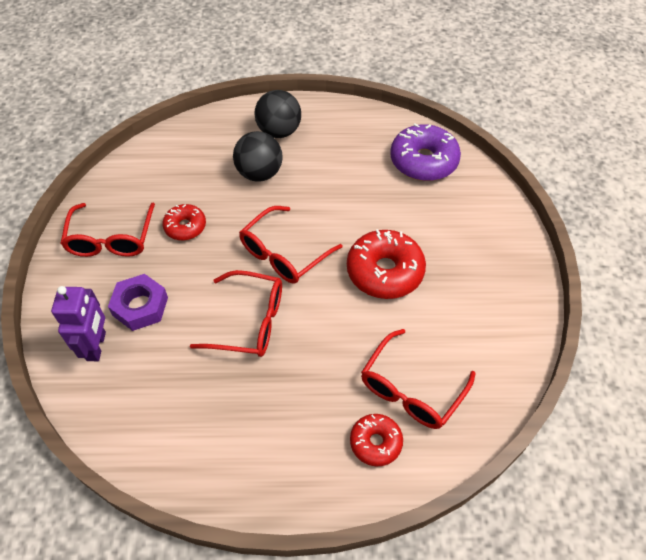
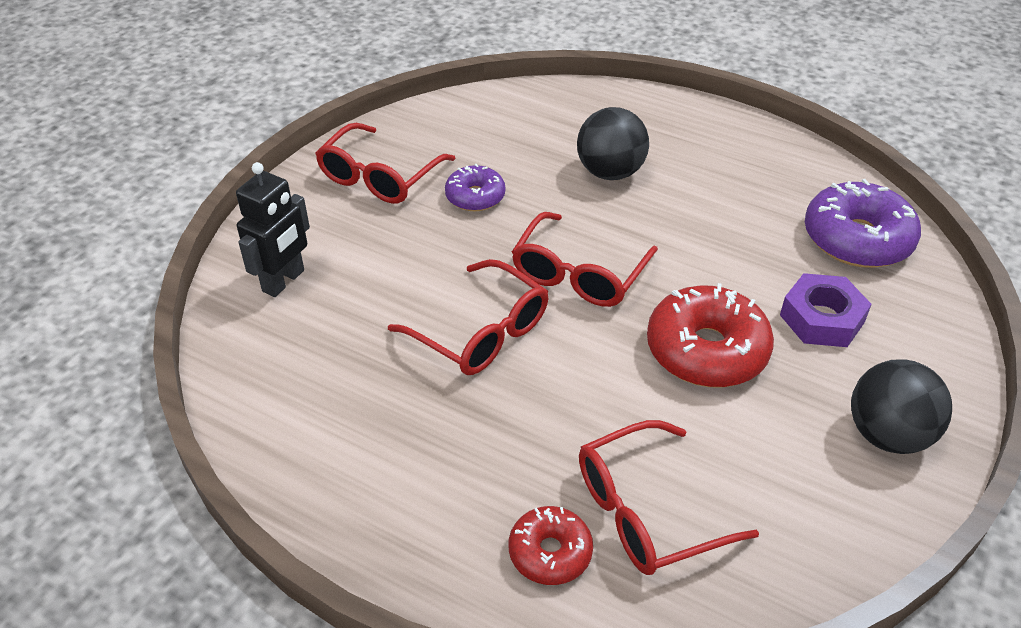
camera: 30 degrees right, 10 degrees down
purple robot [51,286,106,361] -> black robot [236,162,310,297]
purple nut [108,274,168,331] -> purple nut moved to [780,273,872,347]
red donut [162,204,206,241] -> purple donut [445,164,505,211]
red glasses [239,206,343,284] -> red glasses turned 45 degrees counterclockwise [512,212,658,307]
black ball [254,90,301,138] -> black ball moved to [851,359,952,454]

